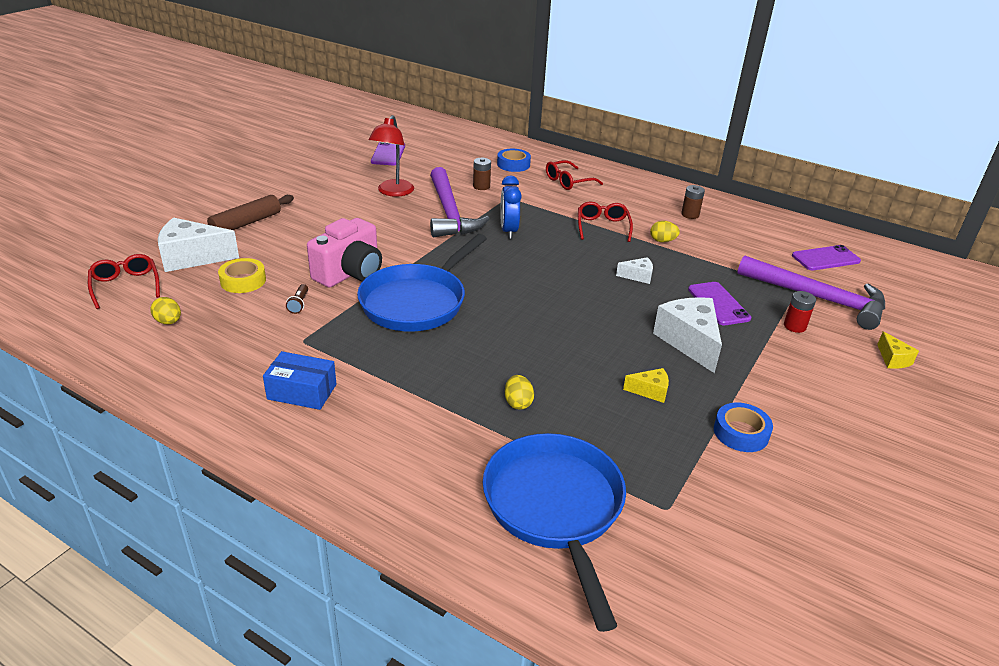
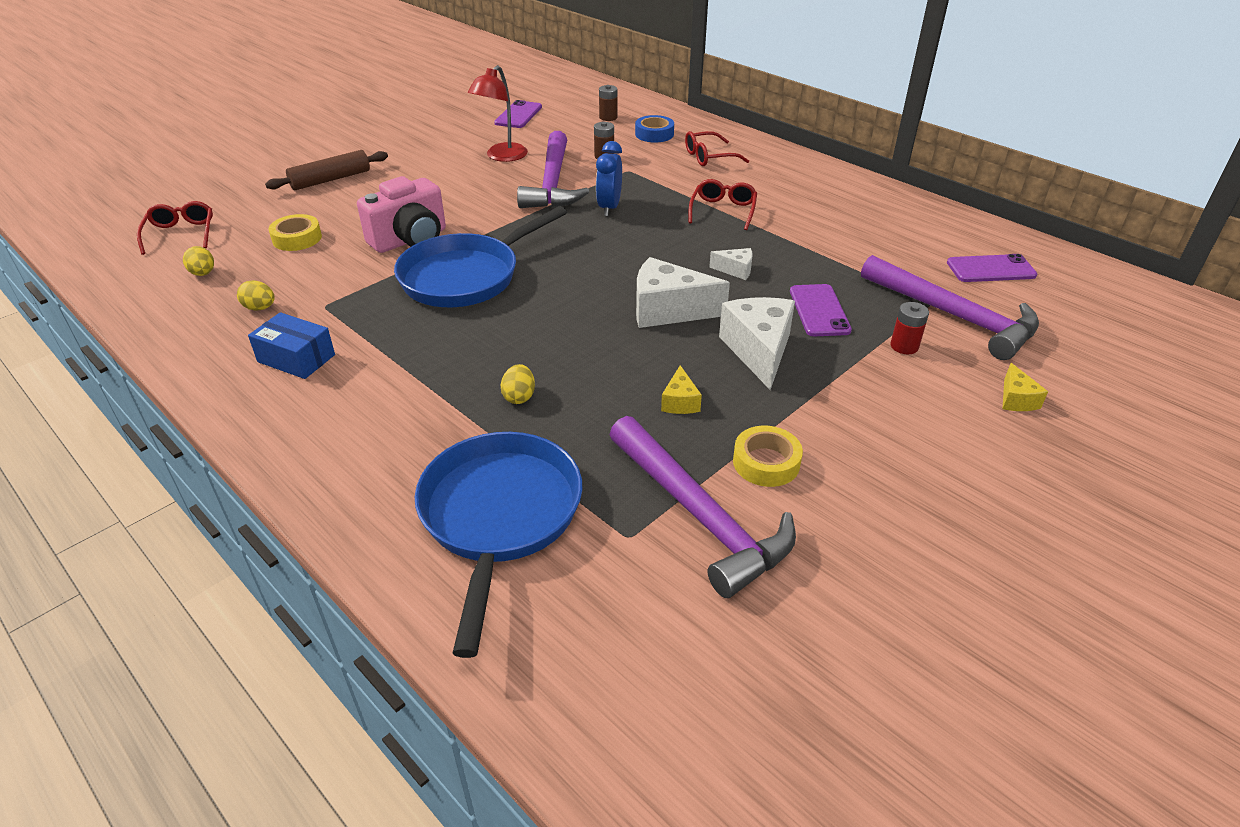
camera: 15 degrees right, 5 degrees up
white cheese [158,217,239,272] -> white cheese moved to [636,257,730,328]
brown flashlight [286,284,308,314] -> none
yellow cheese [623,368,669,403] -> yellow cheese turned 75 degrees clockwise [661,365,702,414]
yellow egg [650,221,680,242] -> yellow egg moved to [237,280,275,311]
brown battery [681,185,705,219] -> brown battery moved to [599,85,618,121]
blue tape [714,402,773,452] -> yellow tape [733,426,803,487]
none -> purple hammer [609,416,796,598]

